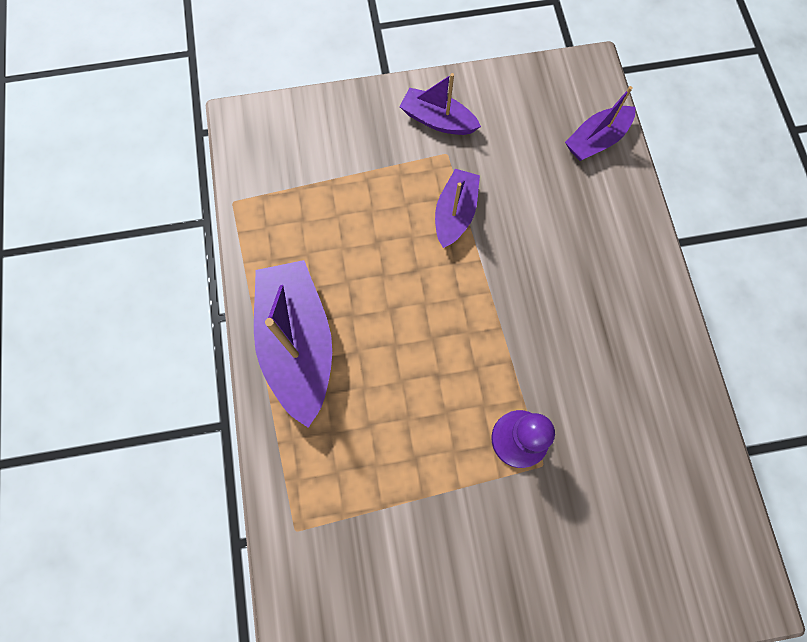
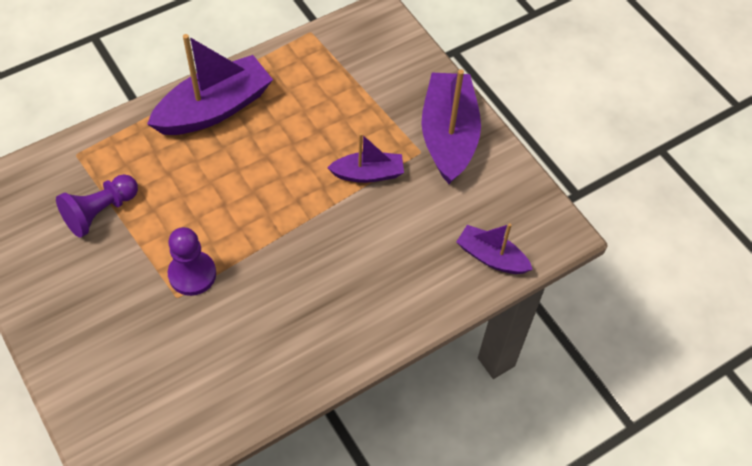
camera: 65 degrees right, 15 degrees down
purple boat [400,73,481,135] -> purple boat [421,69,481,184], size x1.78
none -> purple pawn [56,174,138,238]

